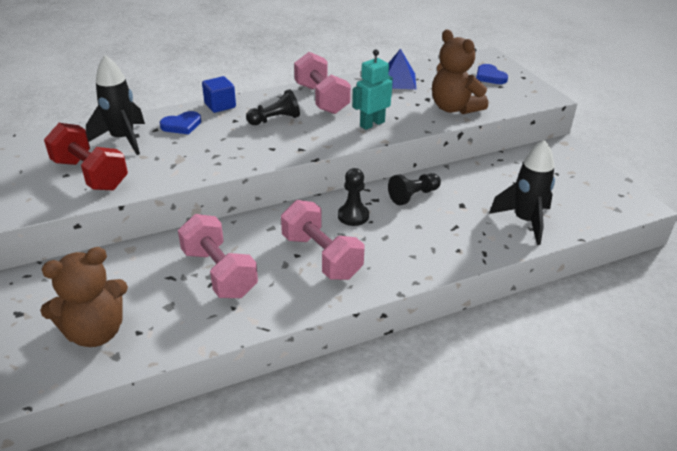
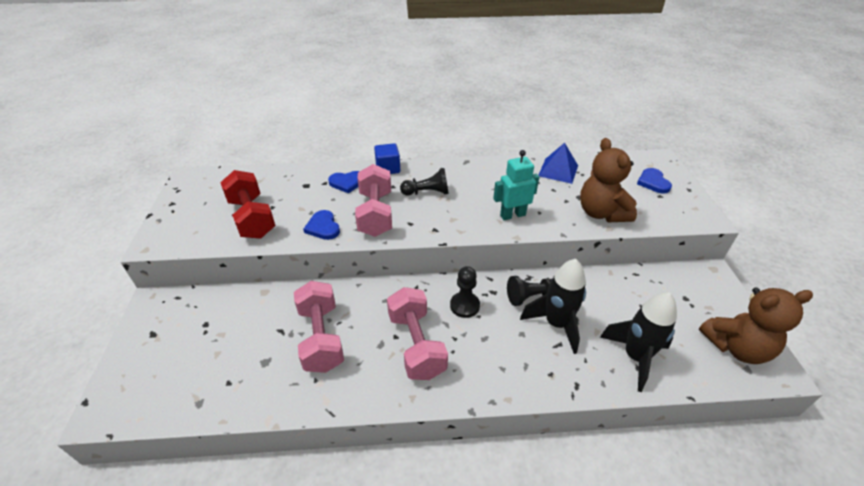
camera: 20 degrees right, 5 degrees up
brown teddy bear [40,247,128,347] -> brown teddy bear moved to [699,288,813,364]
black rocket [86,55,145,155] -> black rocket moved to [520,259,586,354]
pink dumbbell [294,52,351,114] -> pink dumbbell moved to [355,164,392,237]
none -> blue heart [303,210,340,240]

